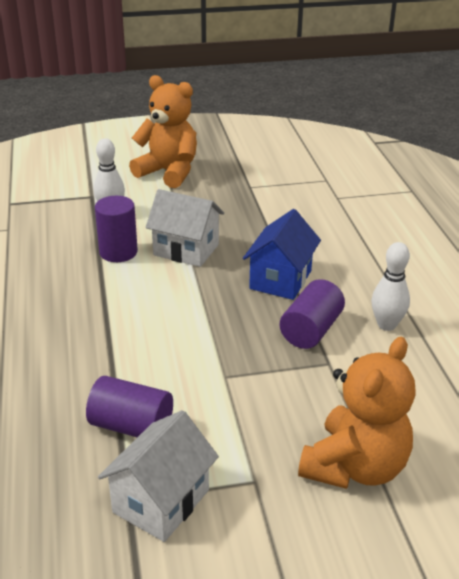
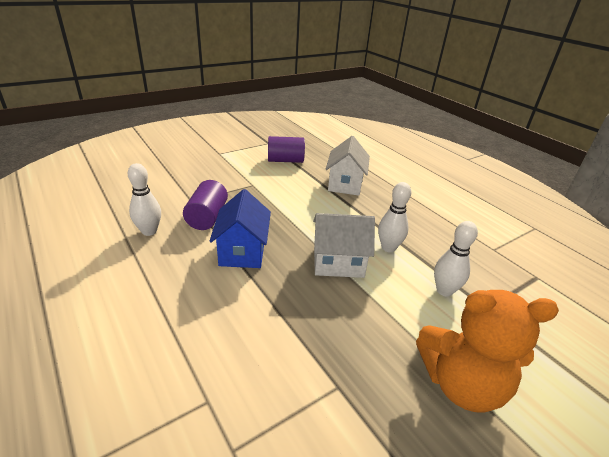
camera: 155 degrees right, 0 degrees up
purple cylinder [95,196,138,262] -> white bowling pin [378,182,411,252]
white house [98,410,219,542] -> white house moved to [326,136,370,196]
orange teddy bear [298,337,416,489] -> none

